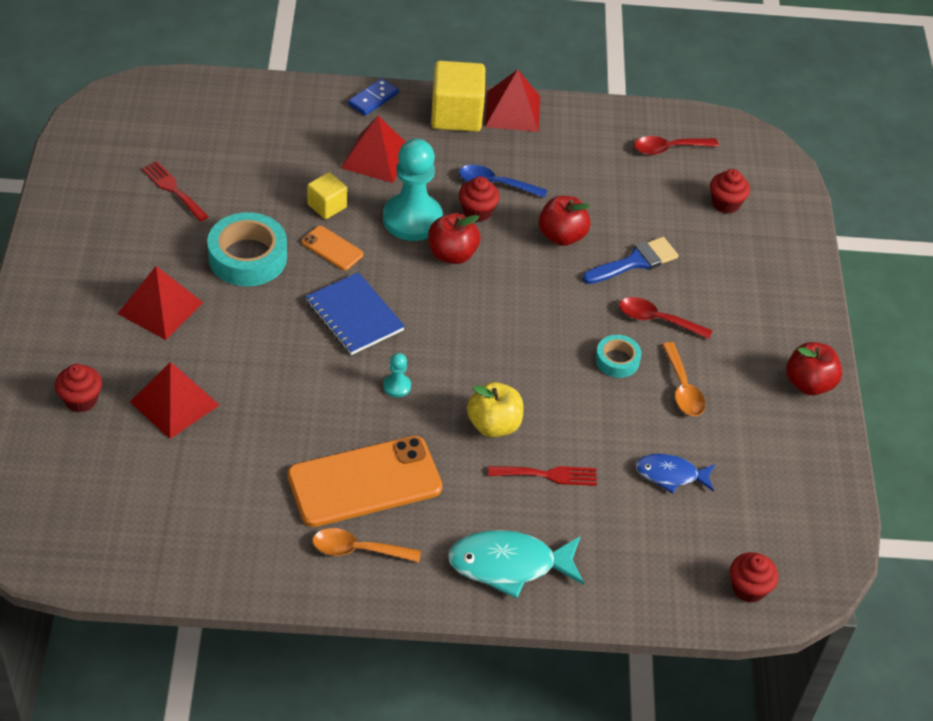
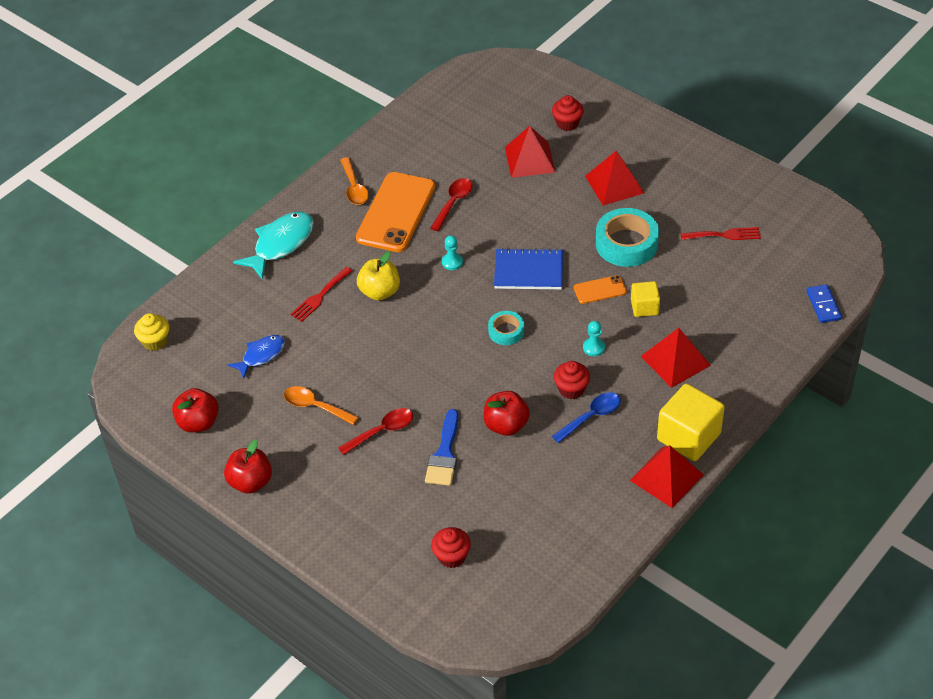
camera: 135 degrees right, 0 degrees up
orange spoon [312,528,421,562] -> orange spoon turned 120 degrees clockwise [340,157,369,205]
blue domino [348,78,399,116] -> blue domino moved to [806,284,842,323]
turquoise pawn [383,139,443,241] -> turquoise pawn [583,321,605,356], size x0.43
red apple [428,213,481,264] -> red apple moved to [172,388,219,432]
turquoise tape [595,335,642,378] -> turquoise tape moved to [488,311,524,345]
red spoon [634,136,719,155] -> red spoon moved to [430,178,472,231]
red cupcake [730,552,779,603] -> yellow cupcake [134,313,169,351]

